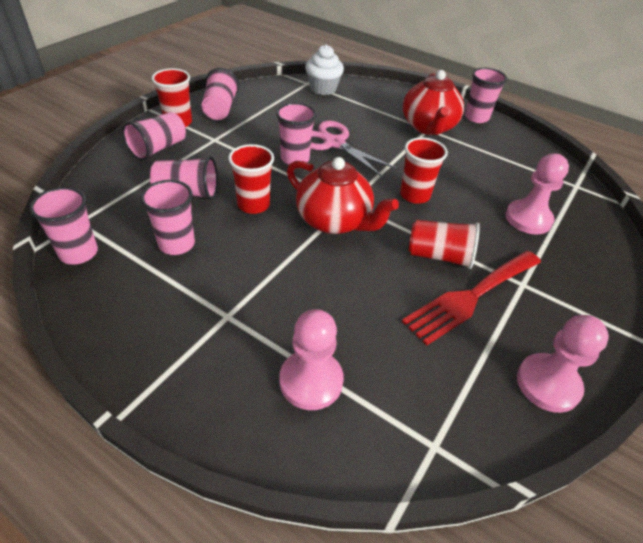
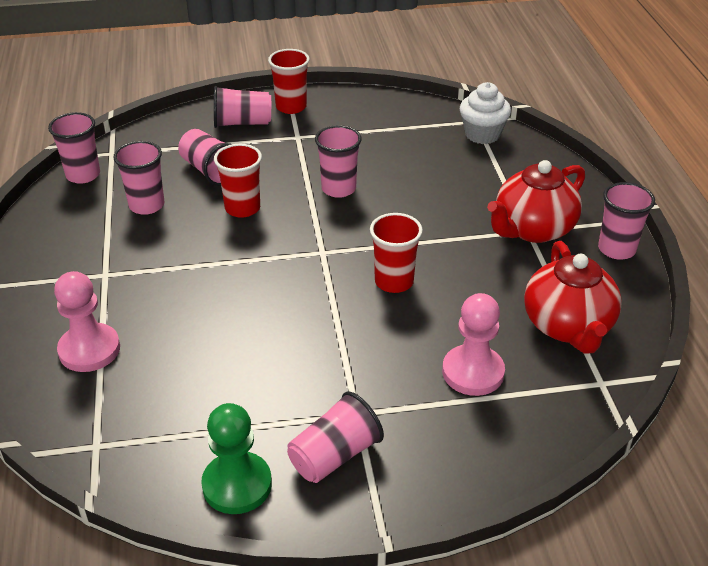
camera: 50 degrees right, 5 degrees down
pink cup [202,68,239,120] -> pink cup moved to [287,391,384,483]
red teapot [287,157,399,234] -> red teapot moved to [524,241,622,354]
pink scissors [311,121,398,177] -> none
red fork [402,251,541,346] -> none
red cup [409,220,480,269] -> none
pink pawn [517,315,609,413] -> green pawn [201,403,272,514]

